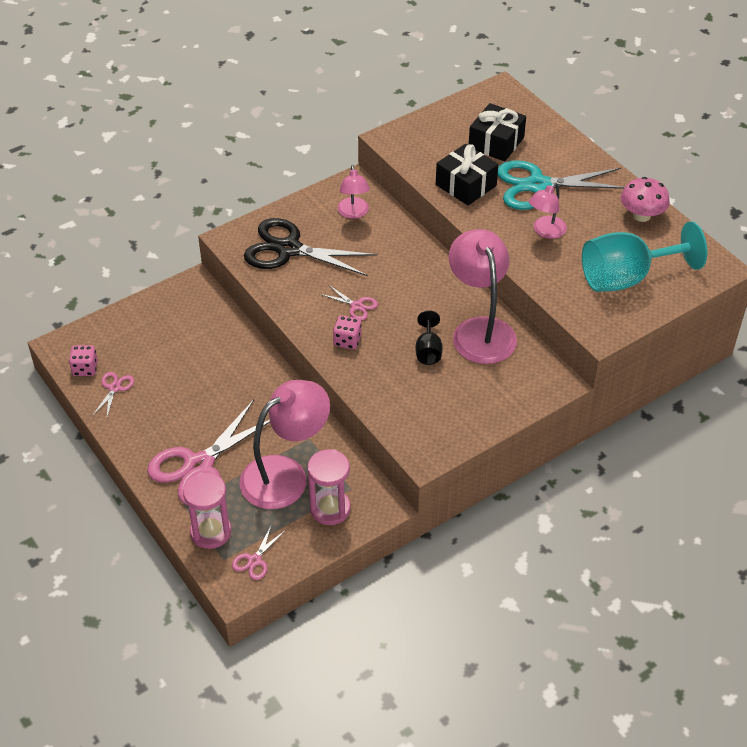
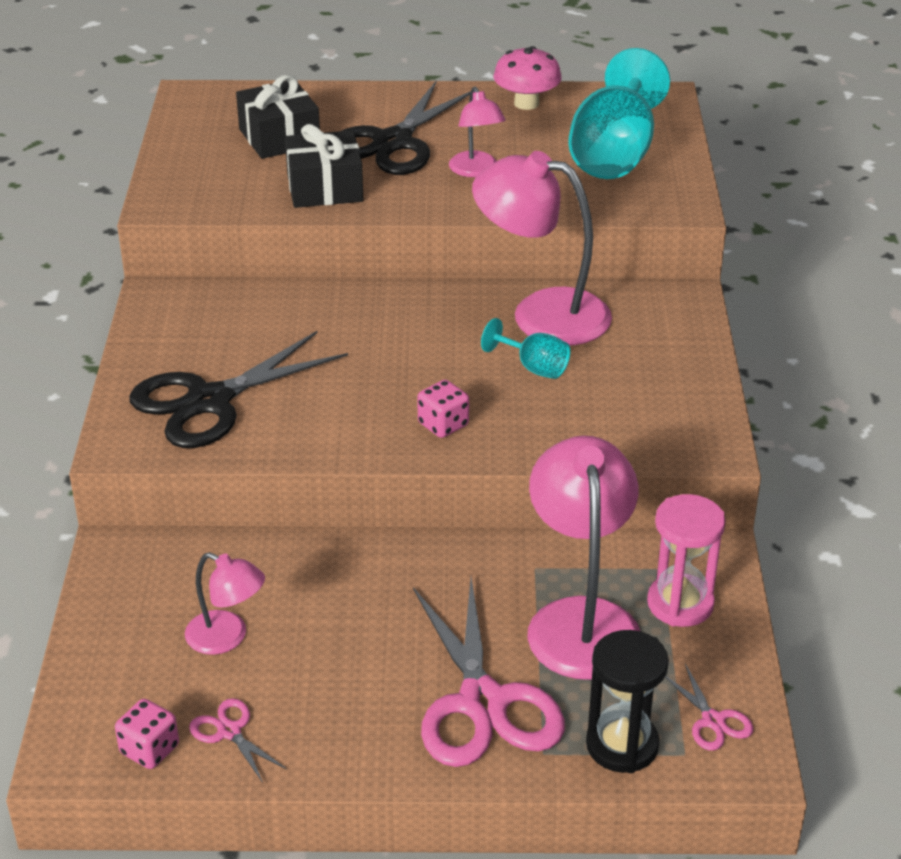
camera: 55 degrees left, 10 degrees down
pink hourglass [183,472,232,549] -> black hourglass [586,630,669,773]
pink scissors [320,285,378,320] -> none
pink lamp [337,165,370,219] -> pink lamp moved to [185,552,265,655]
black goblet [415,311,443,365] -> turquoise goblet [481,318,570,379]
turquoise scissors [498,160,625,210] -> black scissors [342,81,471,175]

